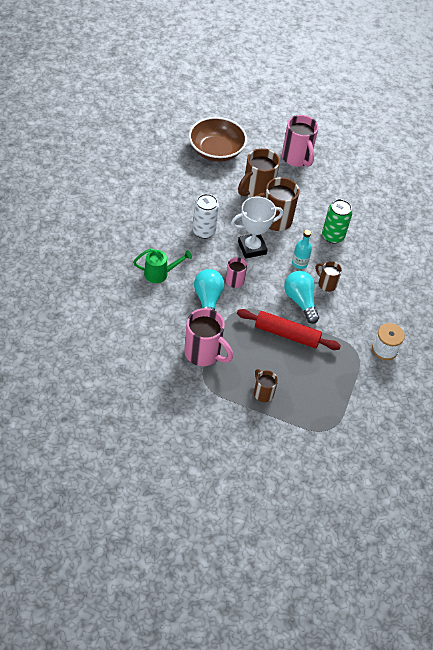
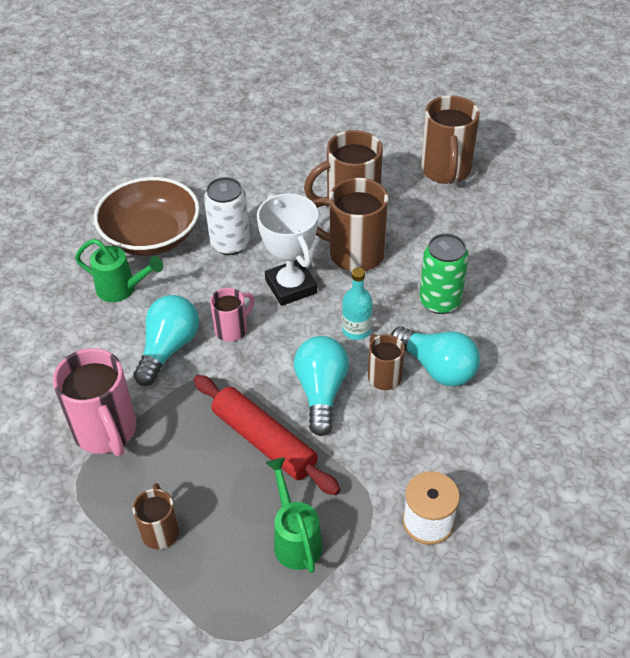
camera: 30 degrees right, 5 degrees down
brown bowl [189,117,247,162] -> brown bowl moved to [94,177,200,256]
white trophy [231,196,283,259] -> white trophy turned 60 degrees clockwise [257,193,318,306]
pink mug [282,115,319,167] -> brown mug [421,95,480,184]
none -> green watering can [266,457,322,573]
none -> turquoise light bulb [391,327,480,386]

